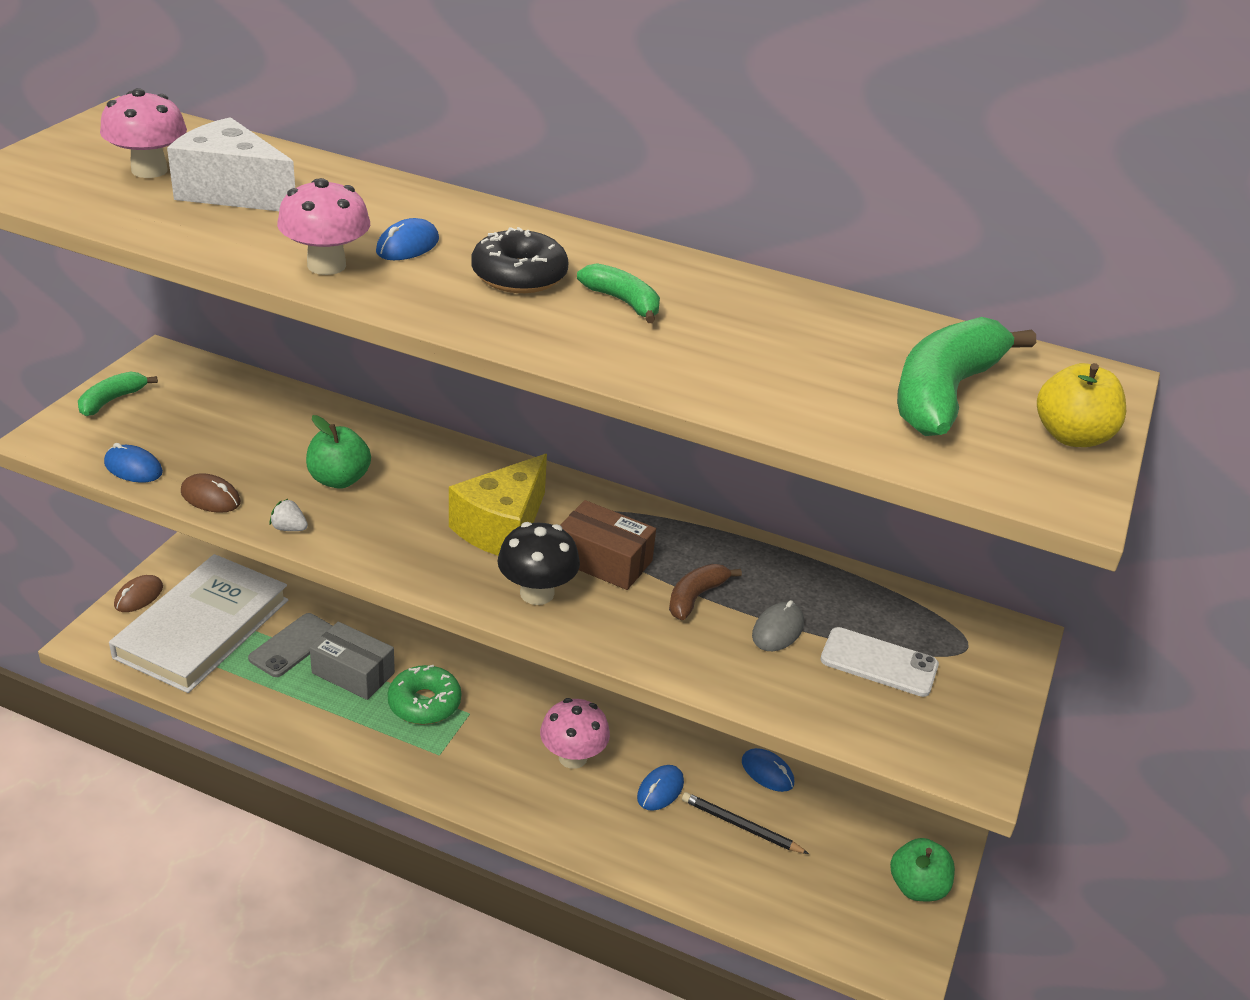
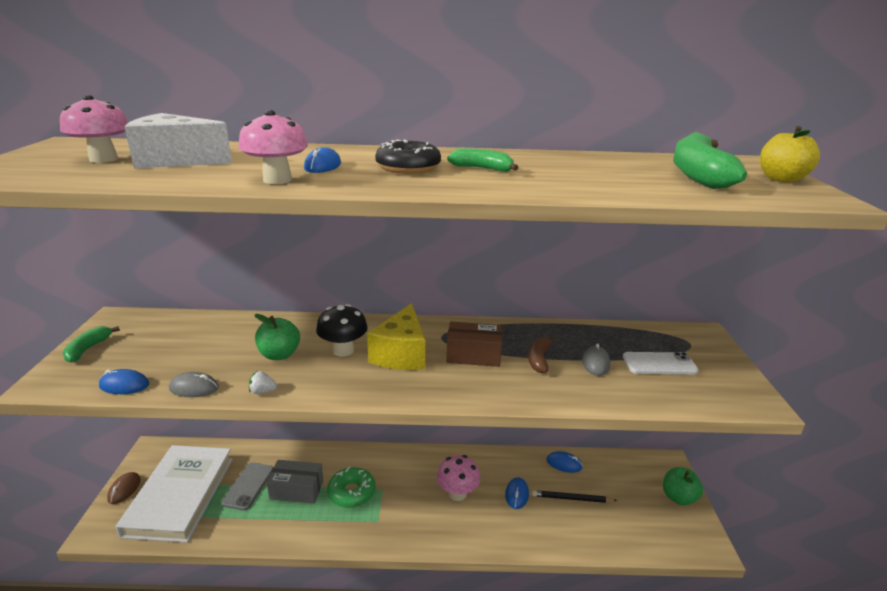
camera: 20 degrees left, 10 degrees down
brown mouse [181,473,241,513] -> grey mouse [169,372,219,397]
black mushroom [497,522,580,605] -> black mushroom moved to [316,304,368,357]

